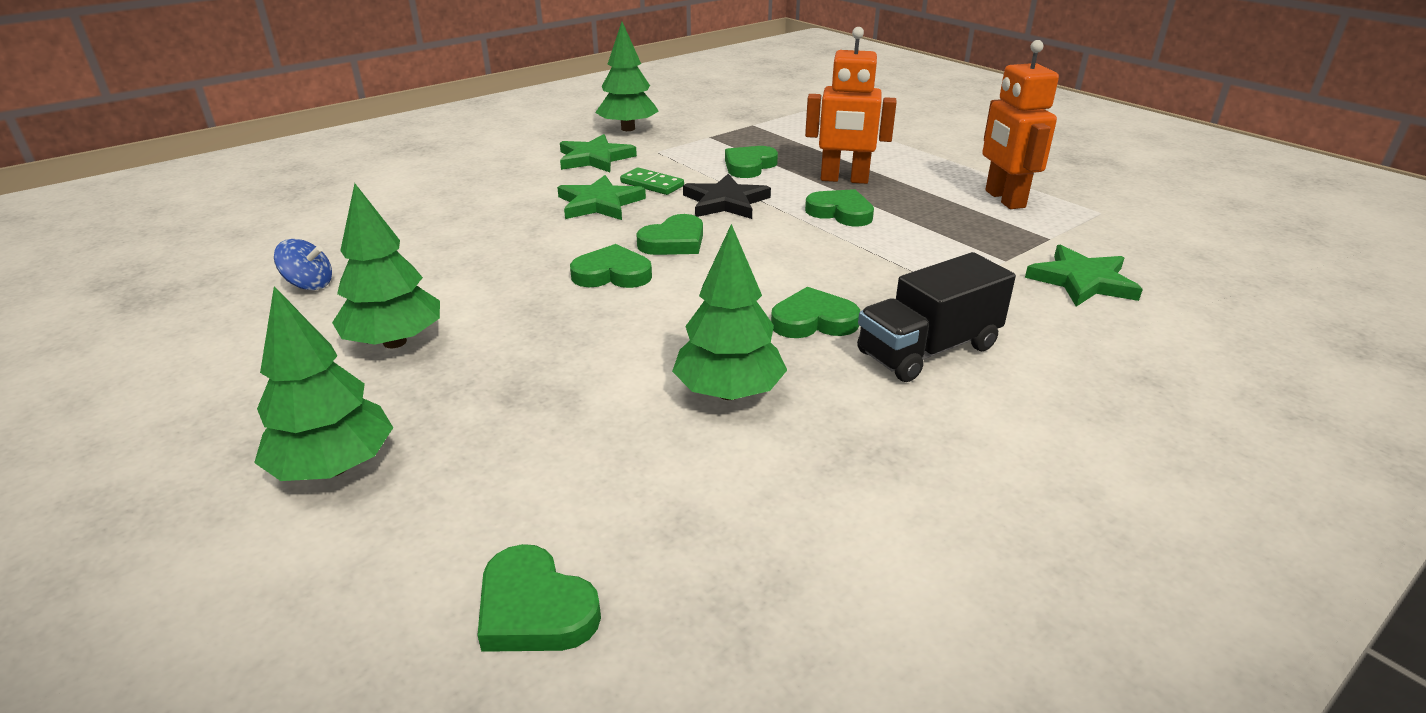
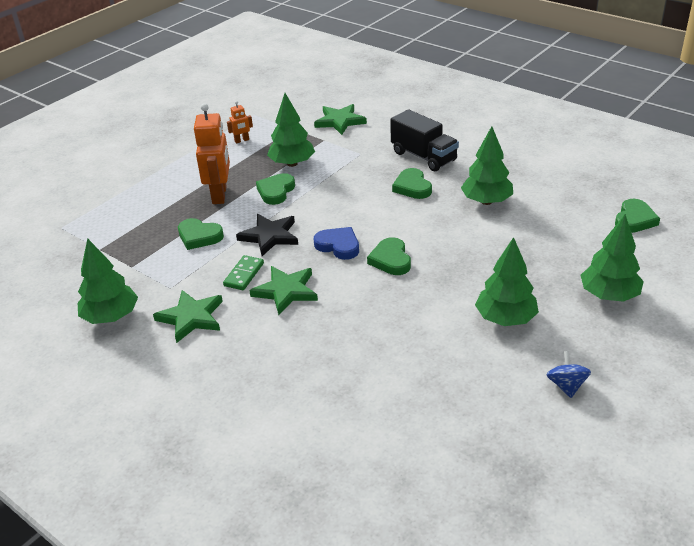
camera: 100 degrees left, 5 degrees up
blue spinning top [274,239,332,290] -> blue spinning top moved to [547,351,591,398]
green heart [636,214,703,255] -> blue heart [314,227,359,260]
orange robot [982,40,1059,209] -> orange robot [227,101,253,144], size x0.48
none -> green tree [267,93,315,167]

